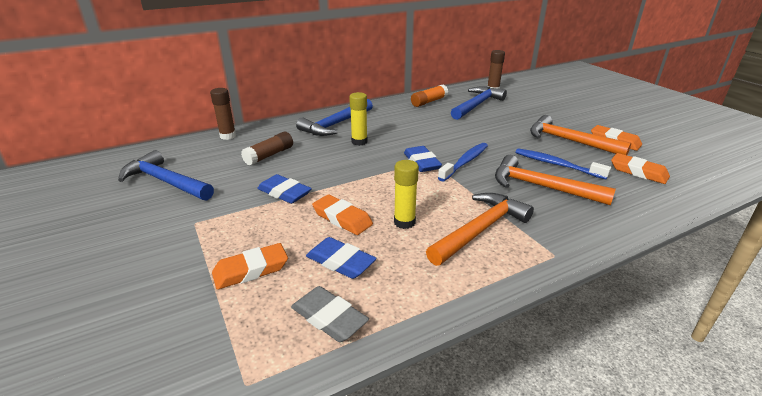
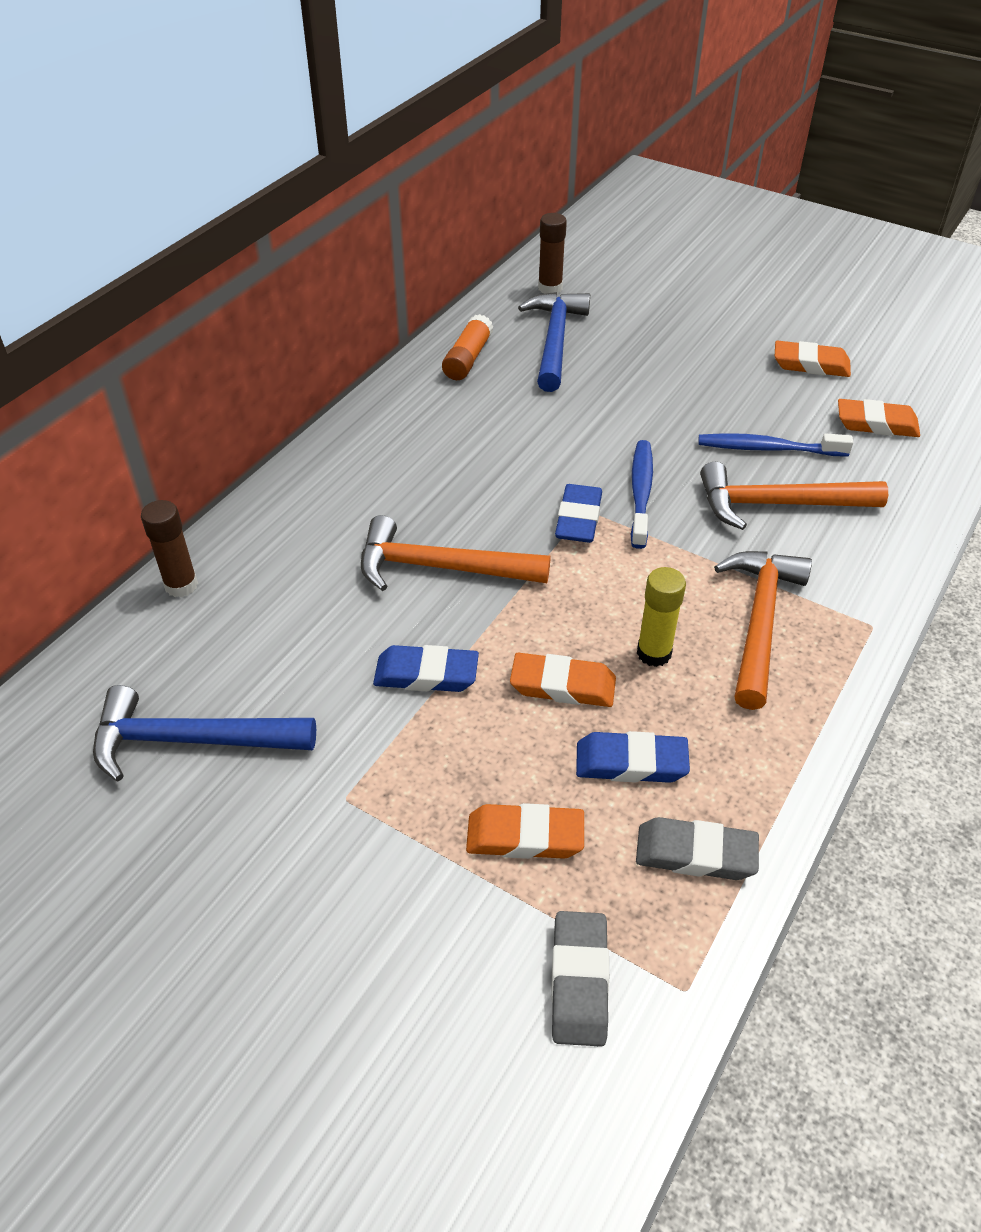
camera: 30 degrees left, 15 degrees up
orange eraser [212,243,288,289] -> orange eraser turned 60 degrees clockwise [466,803,584,859]
brown glue stick [241,132,293,166] -> none
blue hammer [296,99,373,136] -> none
yellow glue stick [349,92,368,146] -> none
blue eraser [404,146,442,172] -> blue eraser turned 60 degrees clockwise [555,484,602,543]
orange hammer [530,115,631,155] -> orange hammer moved to [361,515,550,591]
none -> grey eraser [551,911,609,1047]

